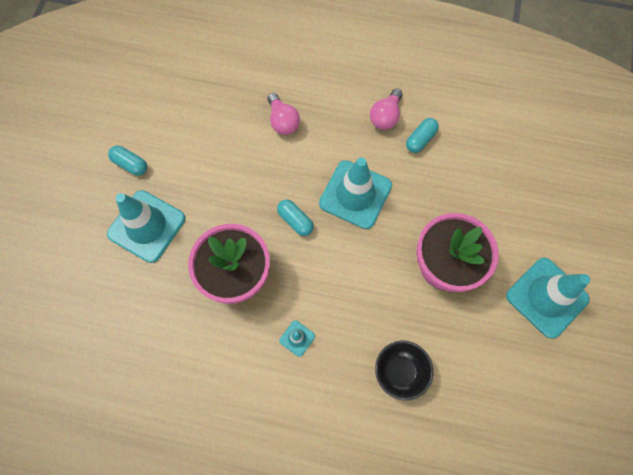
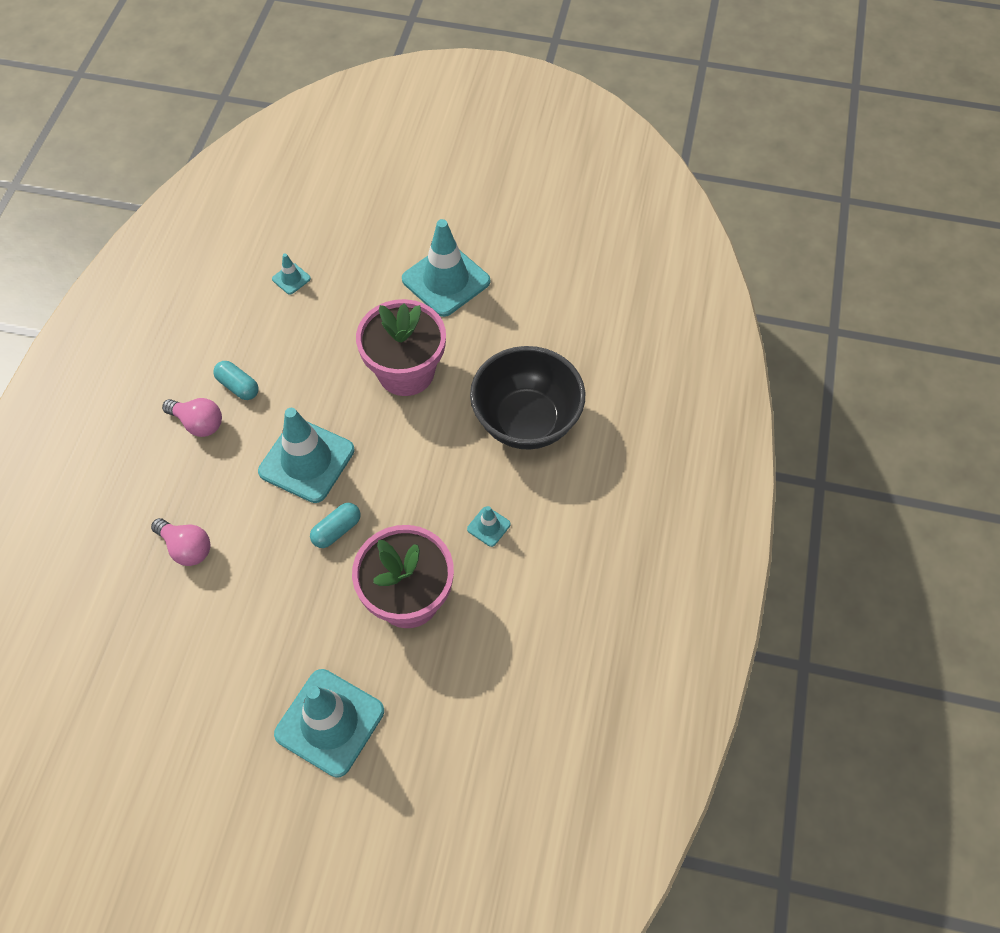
camera: 90 degrees left, 10 degrees down
turquoise capsule [108,146,147,176] -> none
pink light bulb [267,93,300,135] -> pink light bulb turned 60 degrees clockwise [151,518,210,566]
black bowl [375,341,433,401] -> black bowl [470,346,585,450], size x1.77
none -> turquoise traffic cone [272,253,311,294]

